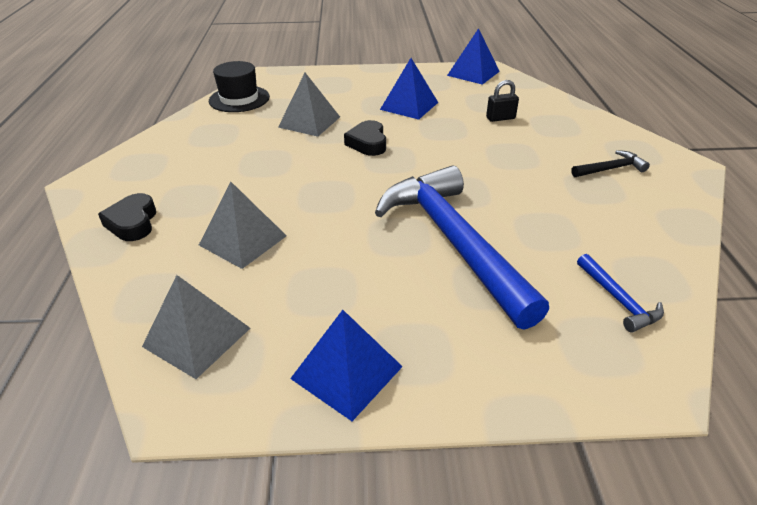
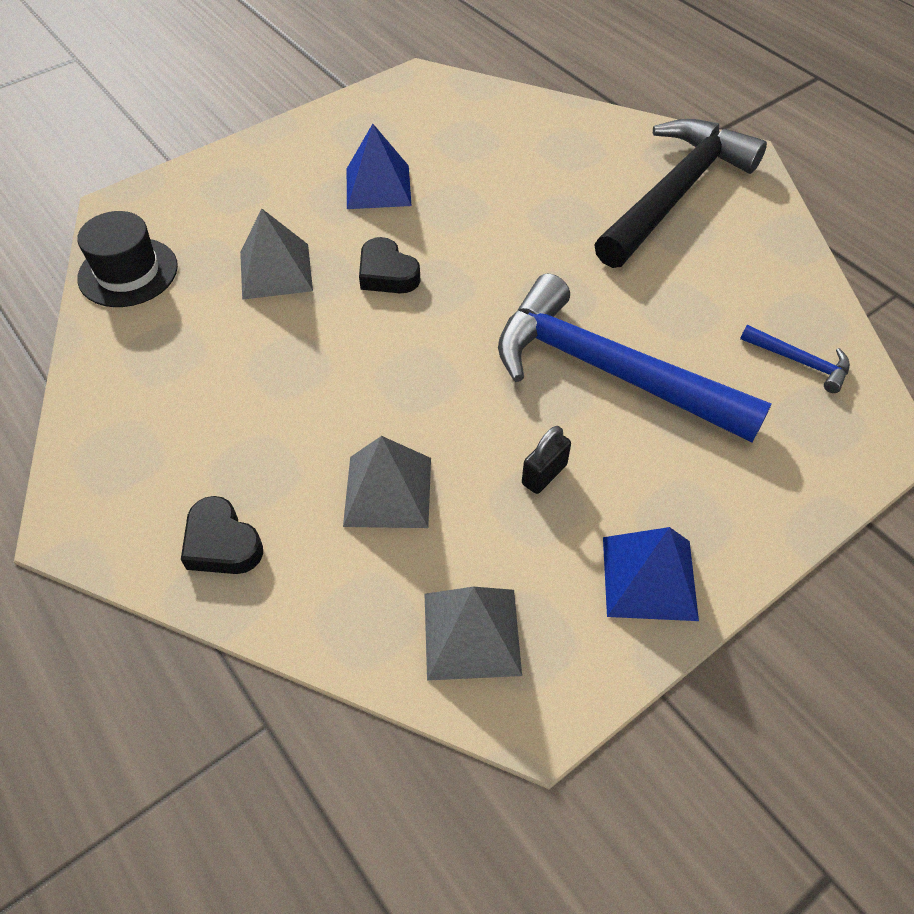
camera: 35 degrees left, 15 degrees up
blue pyramid [447,28,500,85] -> none
black padlock [486,80,519,122] -> black padlock moved to [522,426,571,494]
black hammer [571,150,650,177] -> black hammer [594,119,767,268], size x2.47

